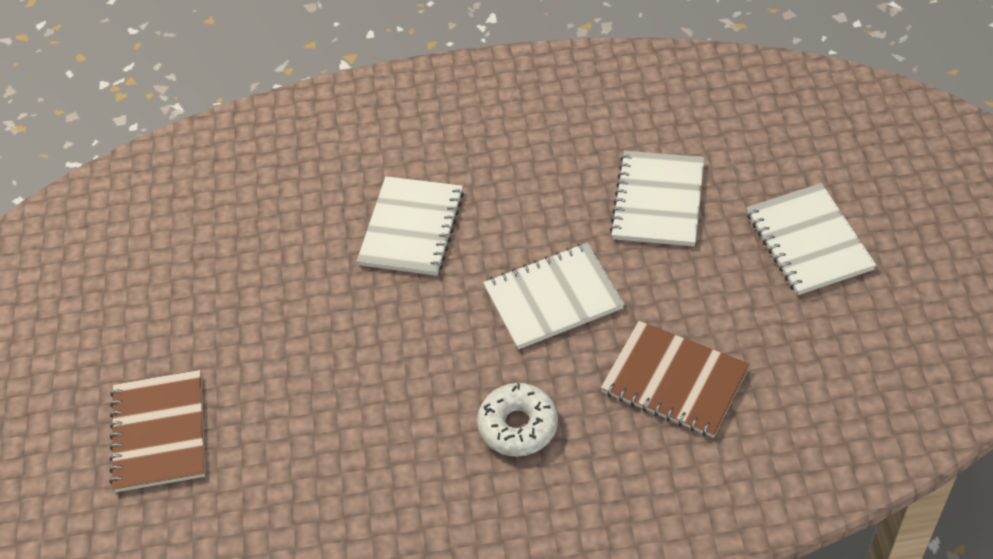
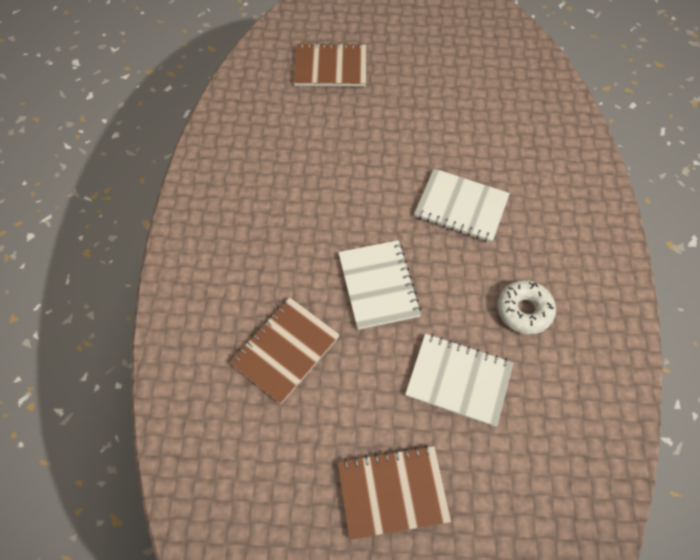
camera: 95 degrees right, 10 degrees up
white donut [477,383,558,457] -> white donut moved to [497,280,556,335]
white notebook [747,183,876,295] -> brown notebook [338,445,451,540]

